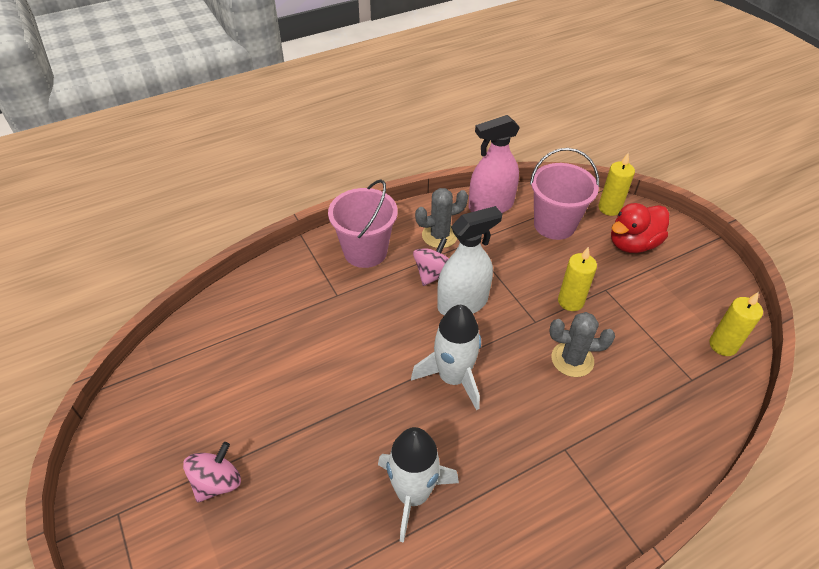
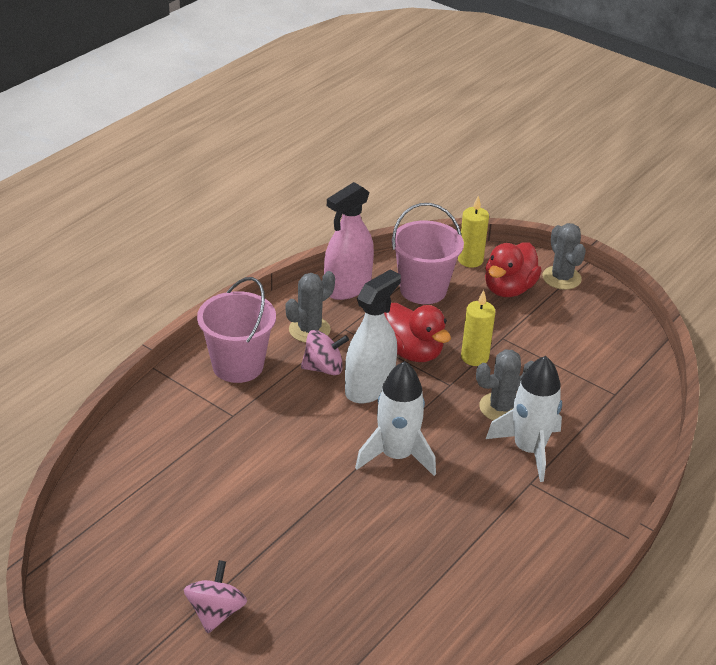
camera: 25 degrees left, 10 degrees down
white rocket [378,427,459,543] -> white rocket moved to [486,356,562,482]
pink spinning top [413,237,449,286] -> pink spinning top turned 75 degrees clockwise [301,330,349,375]
yellow candle [710,292,763,356] -> none
none -> red duck [384,303,451,362]
none -> grey cactus [542,223,586,290]

